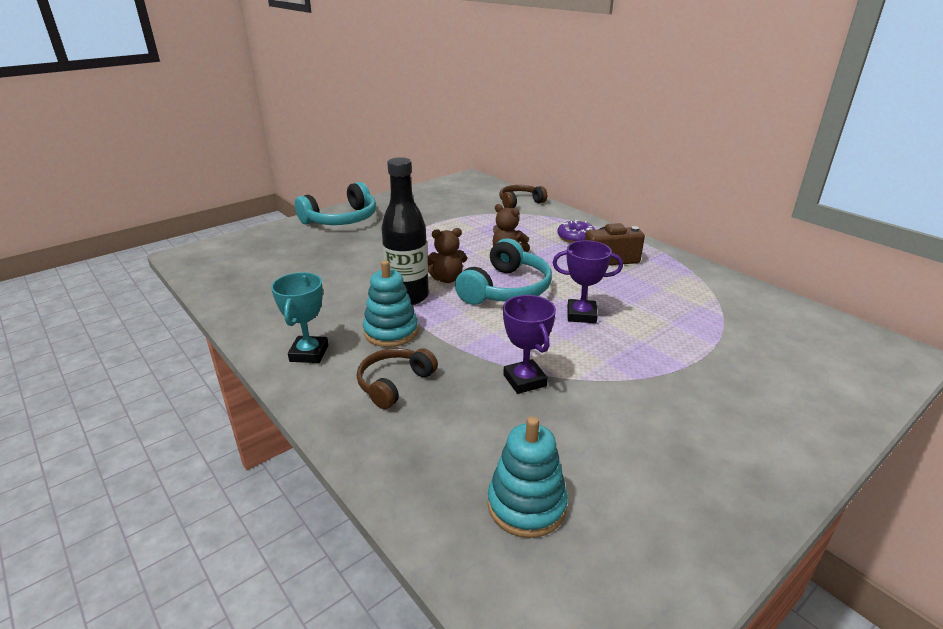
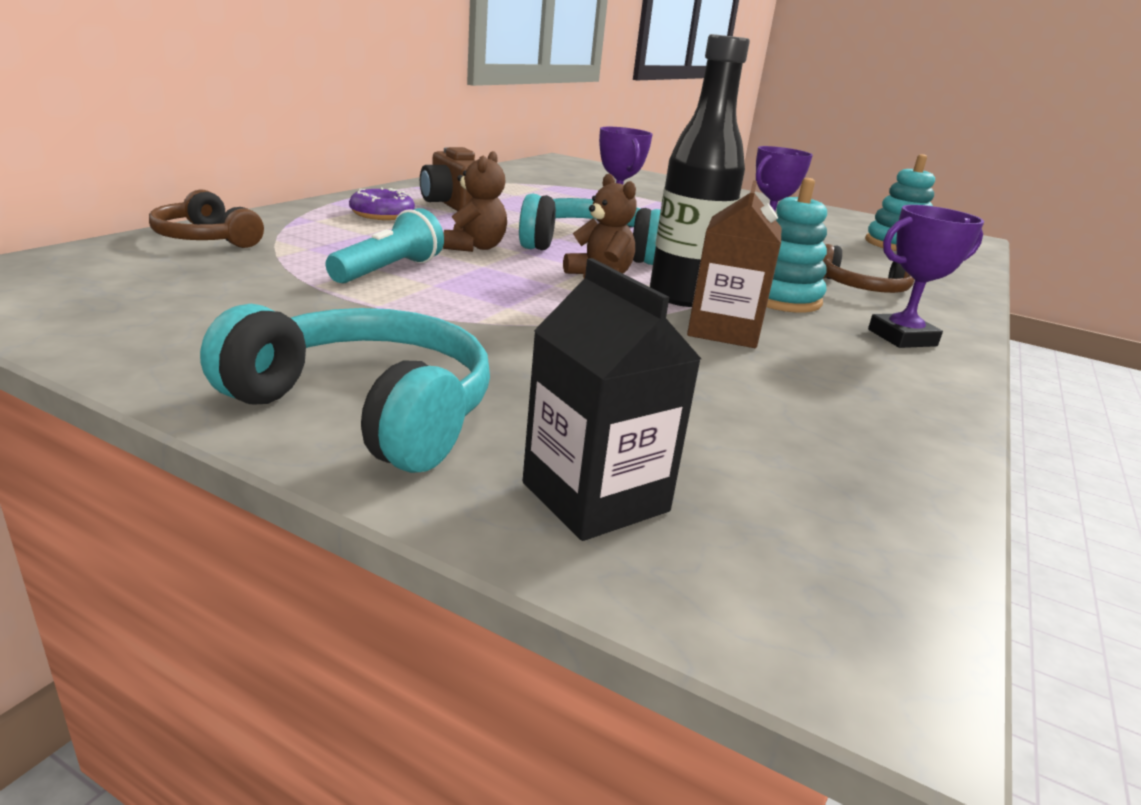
camera: 115 degrees left, 5 degrees down
turquoise trophy [271,272,328,363] -> purple trophy [868,205,984,348]
none -> turquoise flashlight [325,208,444,283]
none -> black carton [523,258,701,541]
none -> brown carton [687,180,781,348]

